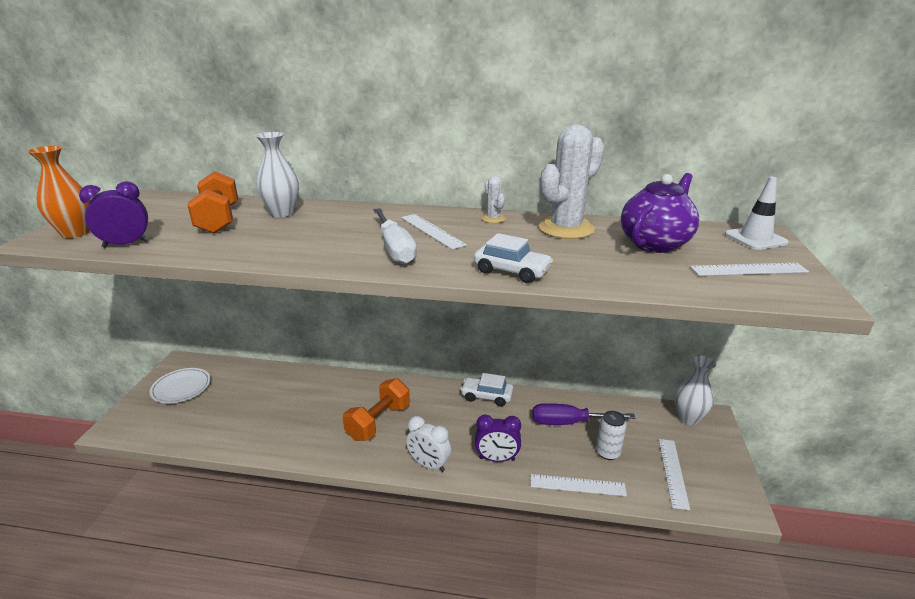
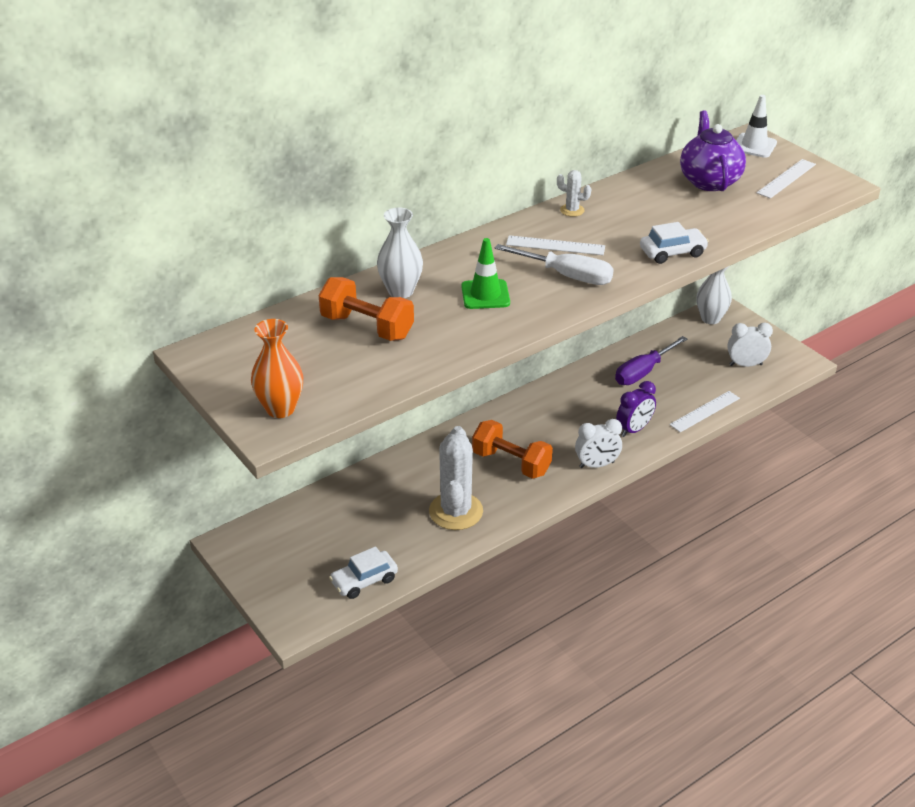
camera: 45 degrees left, 10 degrees up
purple clock [79,181,149,248] -> none
white plate [150,368,211,403] -> none
orange dumbbell [343,378,410,441] -> orange dumbbell turned 45 degrees counterclockwise [472,420,553,479]
white car [460,373,514,406] -> white car moved to [329,546,398,599]
white cactus [539,125,604,239] -> white cactus moved to [429,426,483,530]
white can [596,411,627,460] -> none
white ruler [659,439,690,510] -> white clock [727,323,773,367]
none -> green traffic cone [461,238,510,309]

